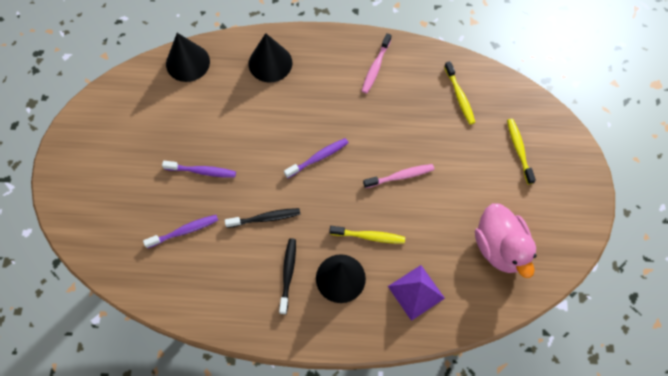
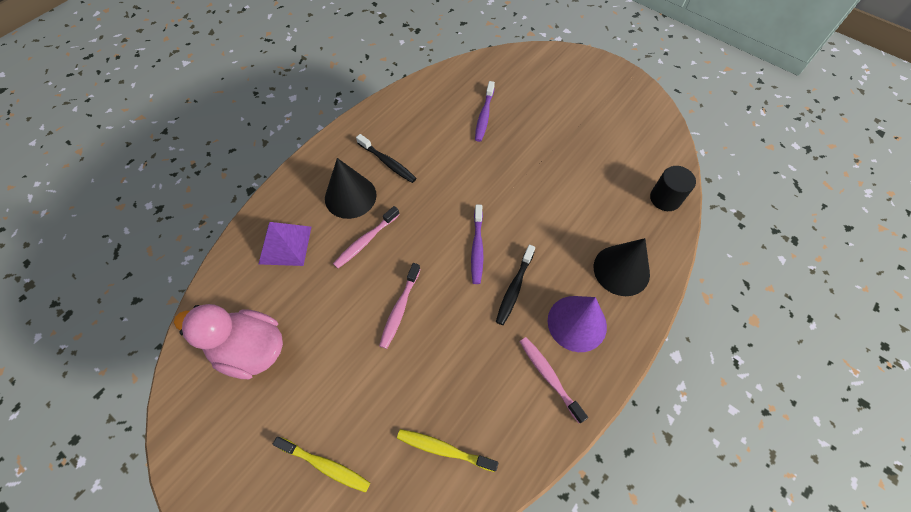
camera: 125 degrees right, 5 degrees down
purple toothbrush [162,161,236,178] -> none
black cone [166,33,210,82] -> black cylinder [650,166,696,211]
black toothbrush [225,208,300,228] -> black toothbrush moved to [496,245,535,325]
yellow toothbrush [329,226,405,244] -> pink toothbrush [333,206,400,268]
none -> purple cone [547,296,607,352]

